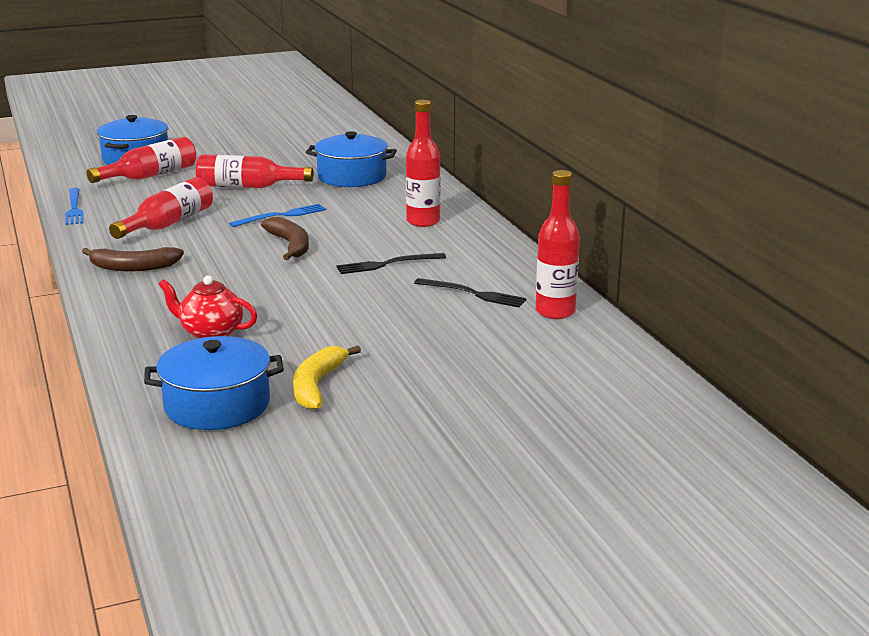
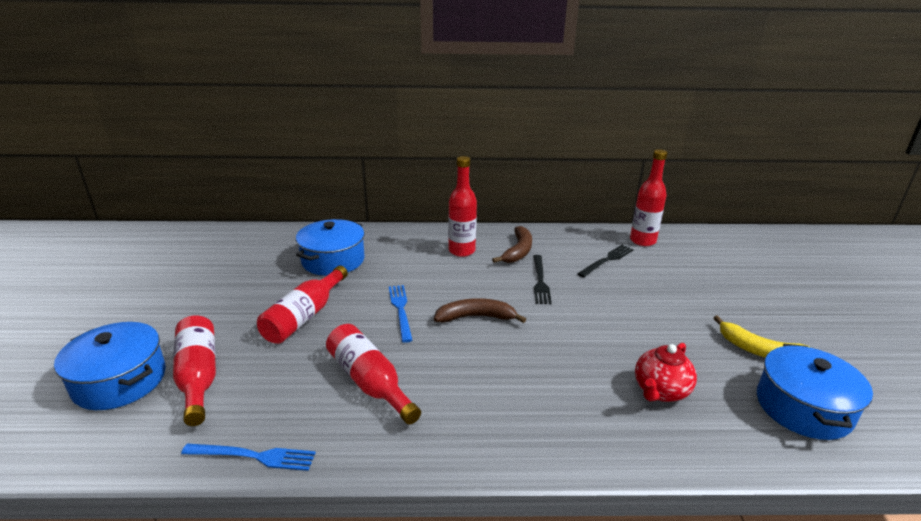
camera: 70 degrees left, 5 degrees up
brown banana [82,247,184,271] -> brown banana moved to [492,226,532,263]

